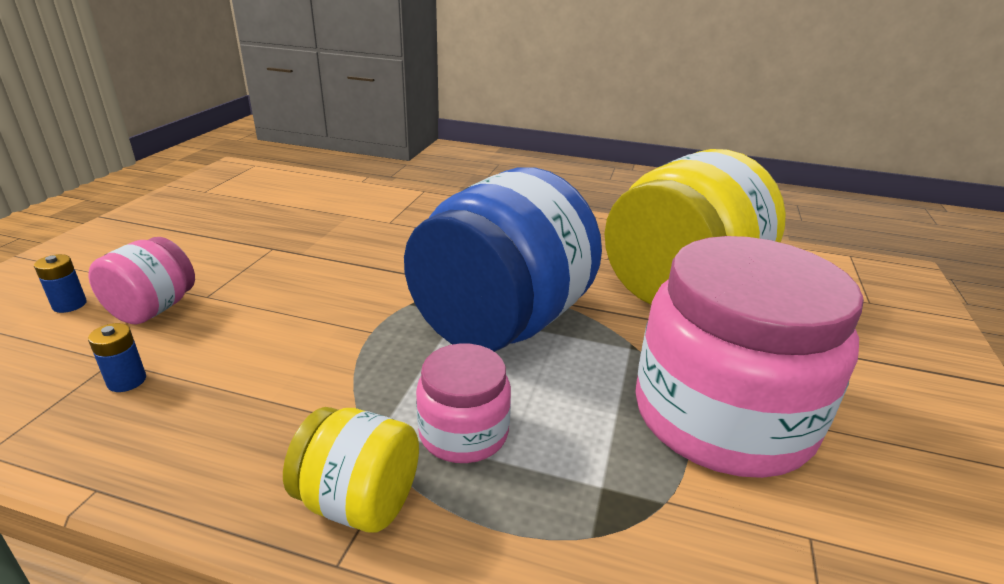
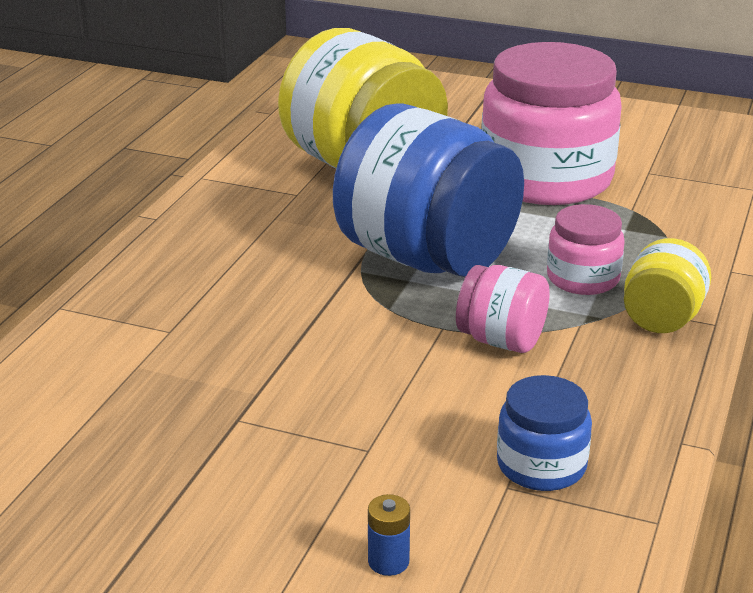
camera: 85 degrees left, 0 degrees up
blue battery [88,323,146,392] -> blue jar [497,375,592,491]
pink jar [89,237,195,324] -> pink jar moved to [456,265,550,353]

